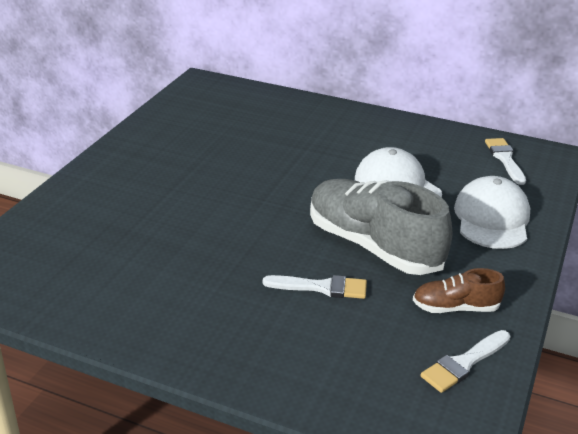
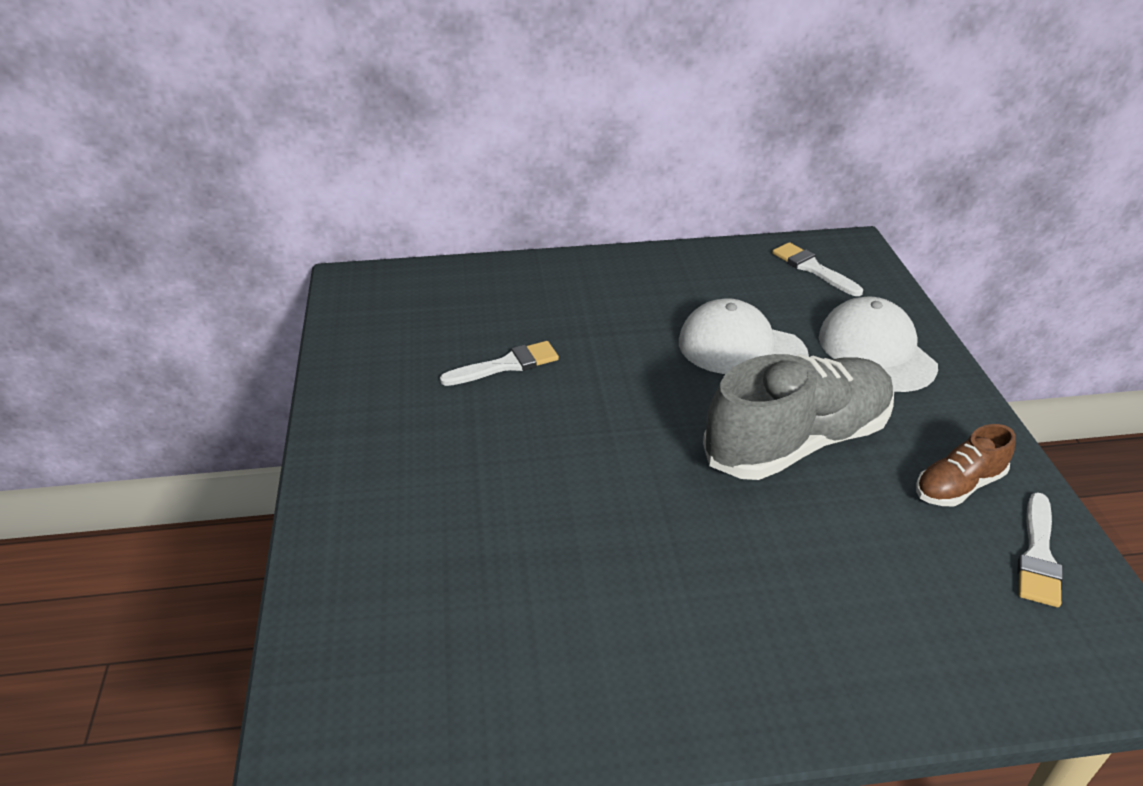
camera: 30 degrees left, 5 degrees up
white brush [263,275,367,299] -> white brush moved to [440,341,559,386]
grey shoe [310,179,453,275] -> grey shoe turned 135 degrees clockwise [703,354,894,480]

